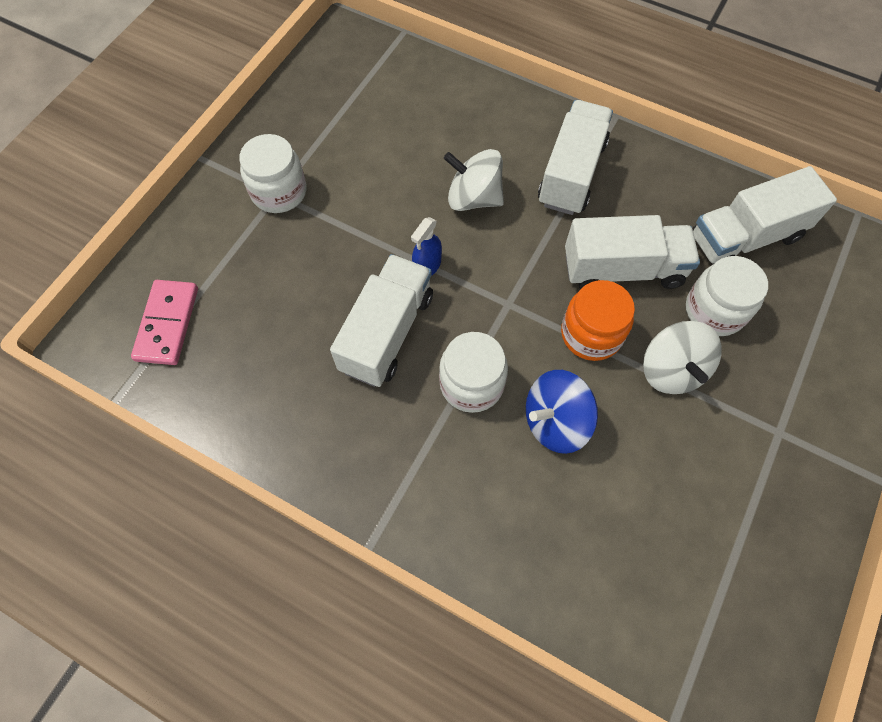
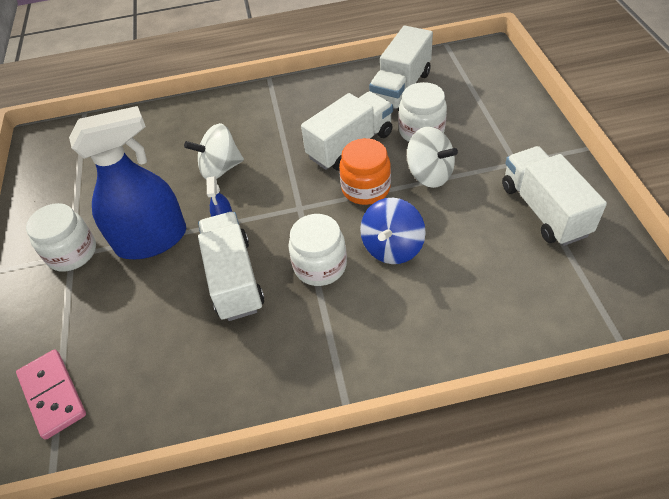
camera: 35 degrees left, 15 degrees down
white truck [538,100,613,215] -> white truck moved to [502,146,607,246]
none -> blue spray bottle [69,106,186,259]

